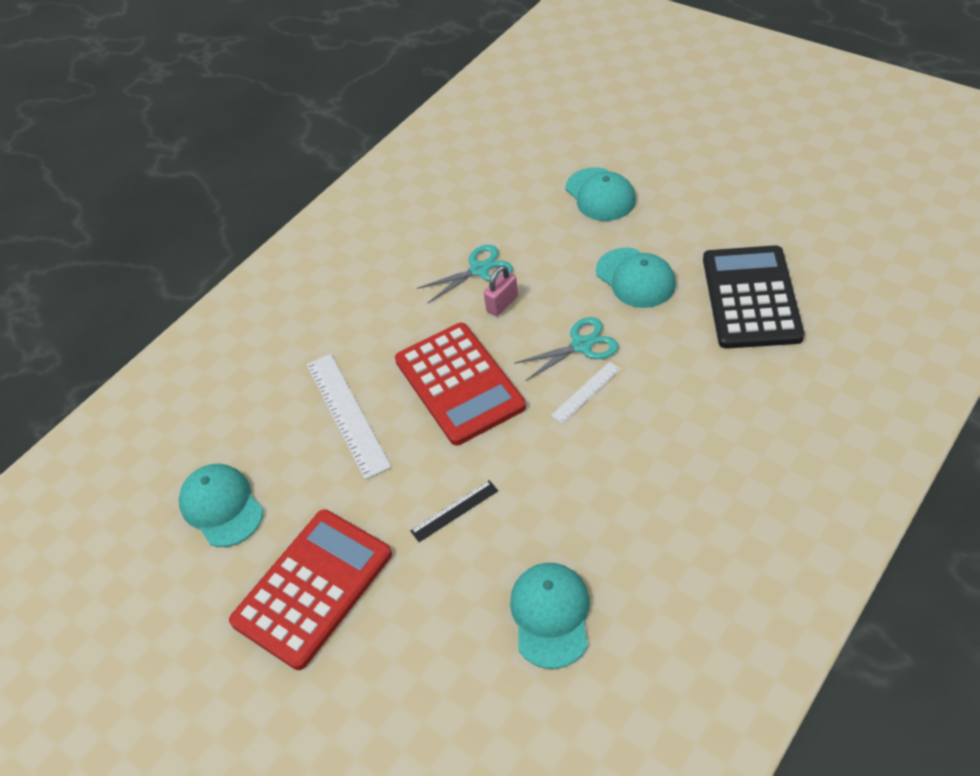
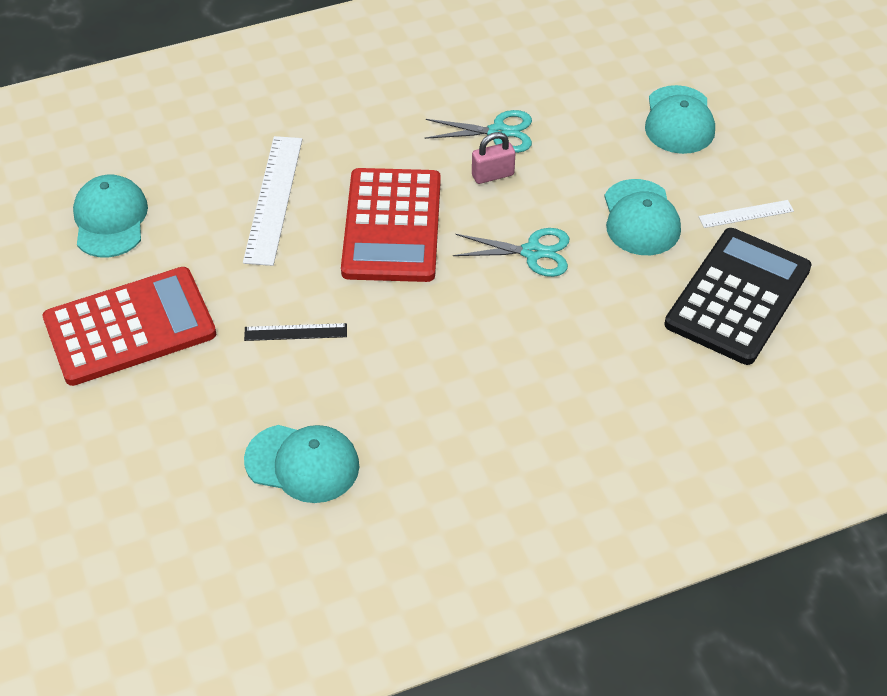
camera: 25 degrees right, 0 degrees up
turquoise cap [510,563,590,669] -> turquoise cap turned 75 degrees clockwise [244,425,359,503]
white ruler [551,362,621,424] -> white ruler moved to [699,200,794,228]

